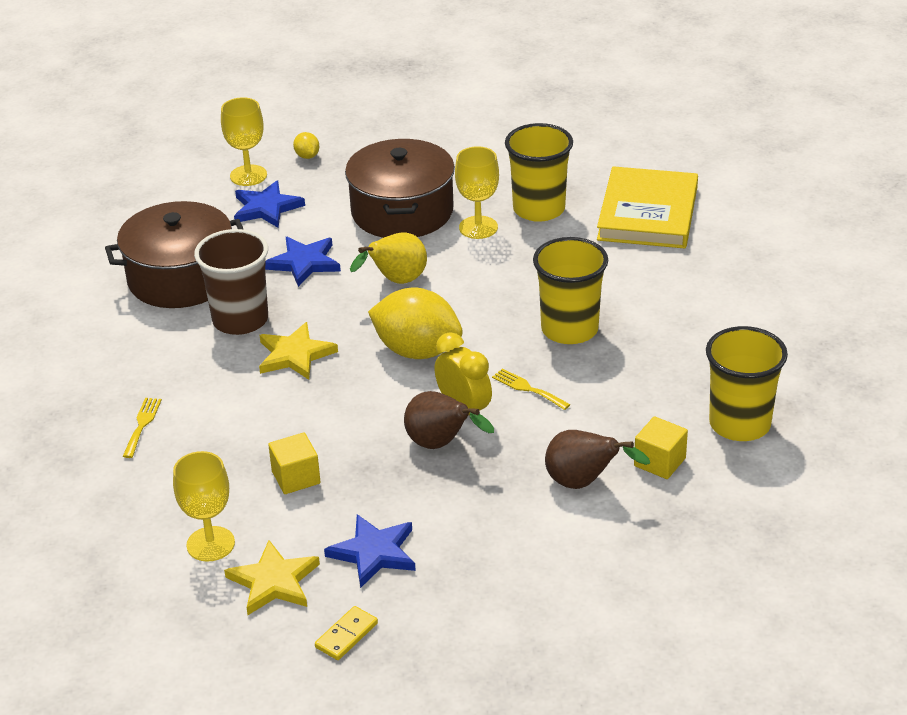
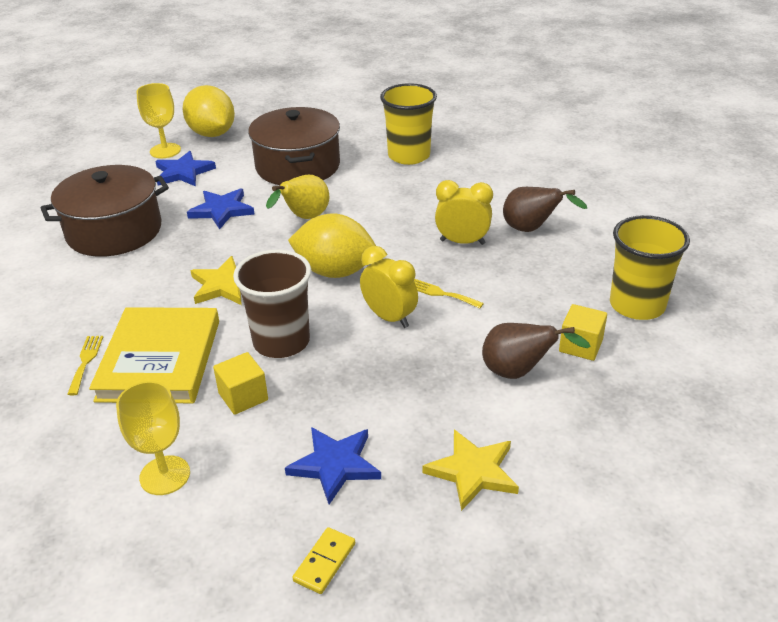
camera: 10 degrees left, 0 degrees up
brown cup [194,229,268,335] -> brown cup moved to [233,250,311,358]
yellow star [224,540,320,615] -> yellow star moved to [423,430,519,511]
yellow lemon [293,132,319,159] -> yellow lemon [182,85,235,137], size x2.37
brown pear [404,391,494,449] -> brown pear moved to [503,187,587,232]
yellow goblet [455,146,499,239] -> none
yellow cup [533,237,608,344] -> yellow clock [435,180,493,245]
yellow book [597,166,698,249] -> yellow book moved to [89,307,219,403]

